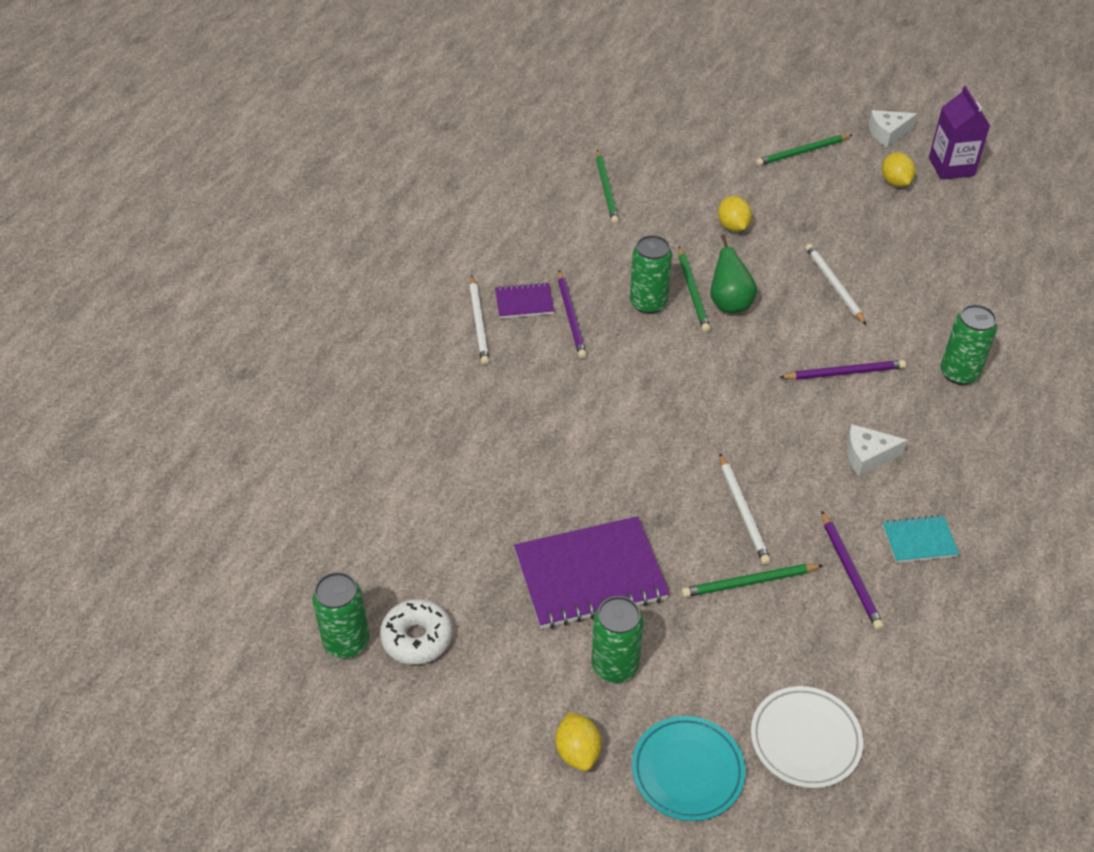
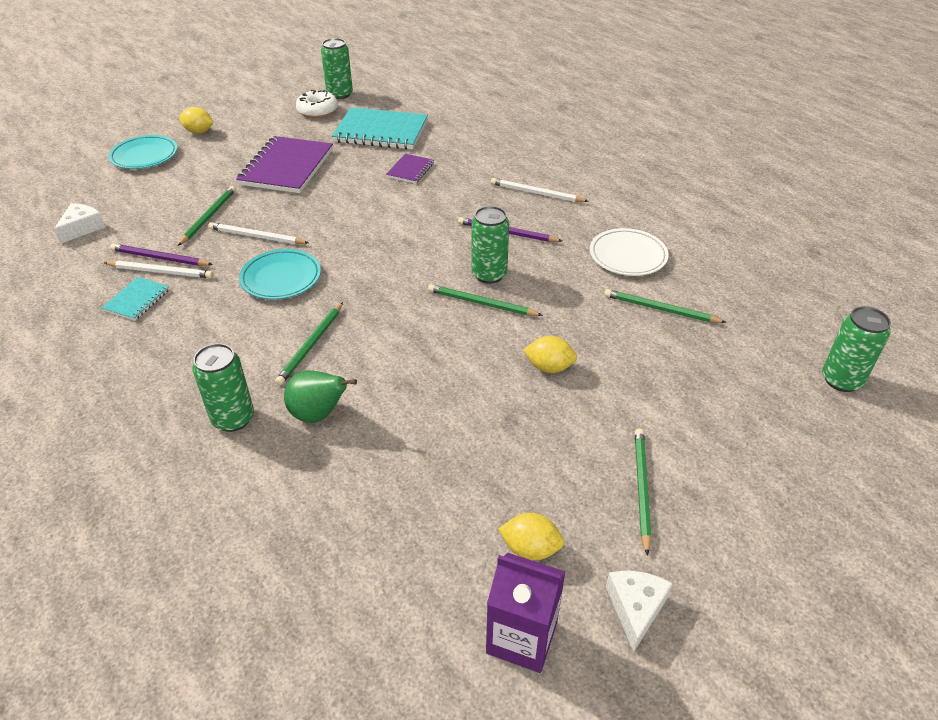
camera: 120 degrees right, 5 degrees down
purple notebook [495,282,554,319] -> purple notebook moved to [386,154,434,184]
green can [592,596,644,683] -> green can moved to [822,306,891,392]
green pear [710,234,757,313] -> green pear moved to [284,370,357,423]
white plate [751,686,863,788] -> white plate moved to [590,228,669,276]
purple pencil [779,360,906,380] -> green pencil [275,302,343,385]
white pencil [806,244,866,325] -> white pencil moved to [104,261,213,278]
white cheese [846,424,908,476] -> white cheese moved to [54,203,105,244]
none -> turquoise plate [239,249,321,300]
none -> turquoise notebook [332,107,428,150]

